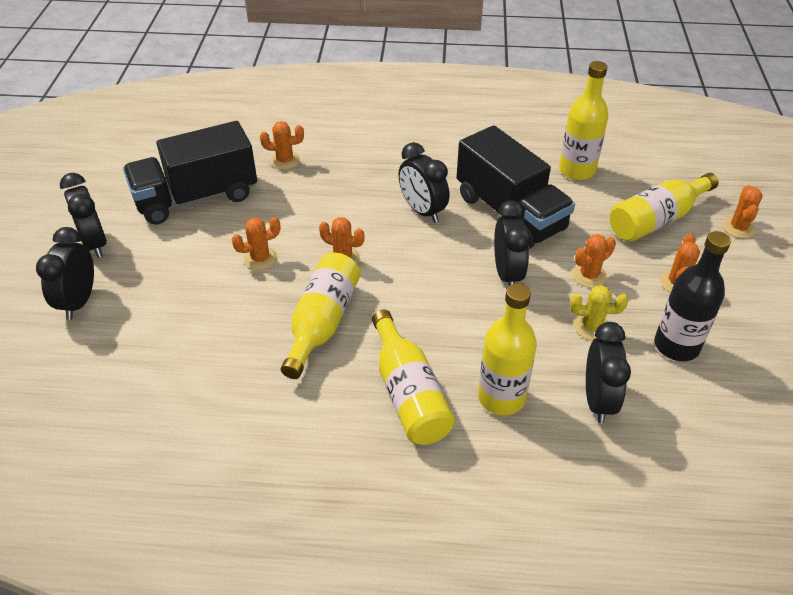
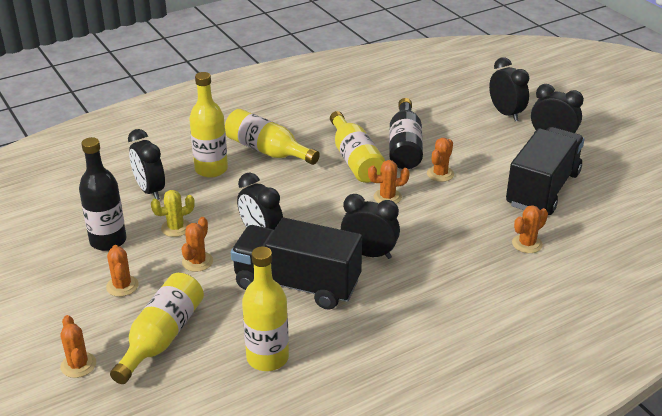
camera: 145 degrees right, 10 degrees down
none -> black bottle [389,98,423,169]

